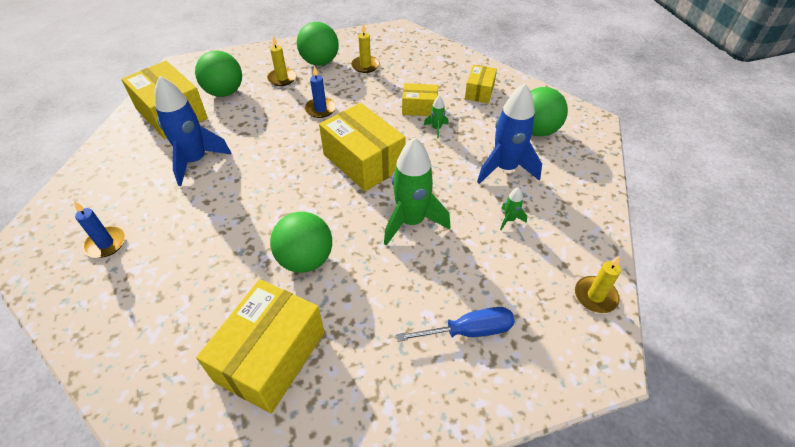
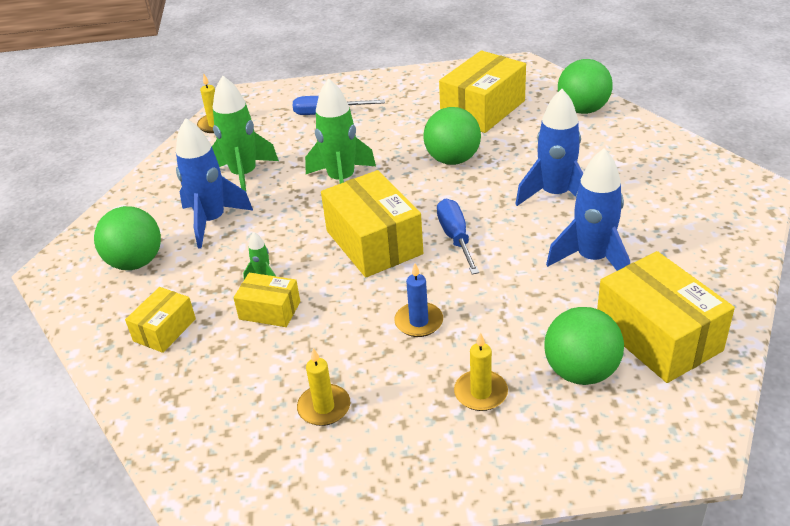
camera: 165 degrees left, 10 degrees down
blue candle [74,201,125,258] -> none
green ball [297,22,339,66] -> green ball moved to [558,59,613,114]
green rocket [500,187,527,230] -> green rocket [212,76,279,191], size x2.31
none -> blue screwdriver [437,199,480,274]
none -> blue rocket [515,89,583,206]

